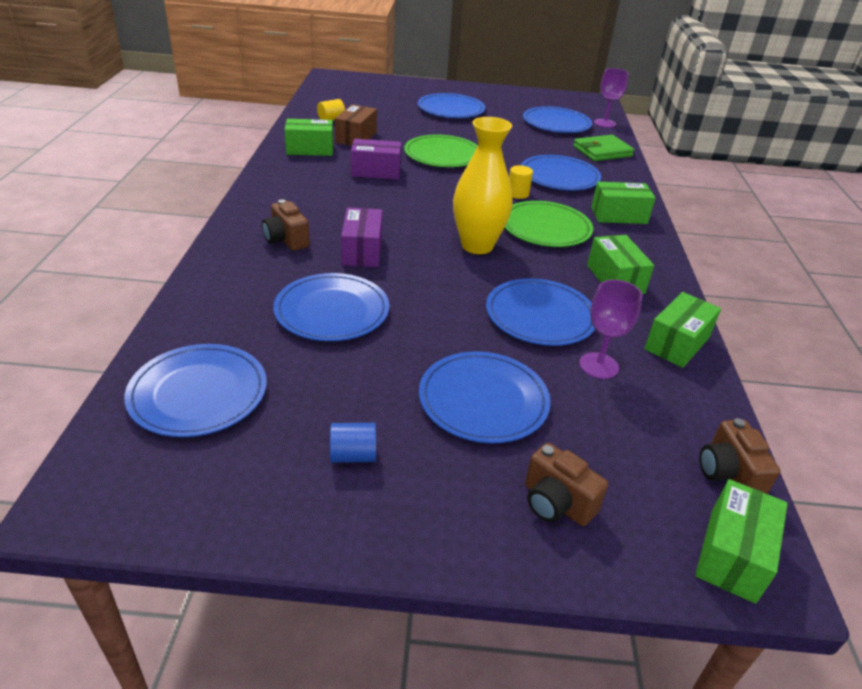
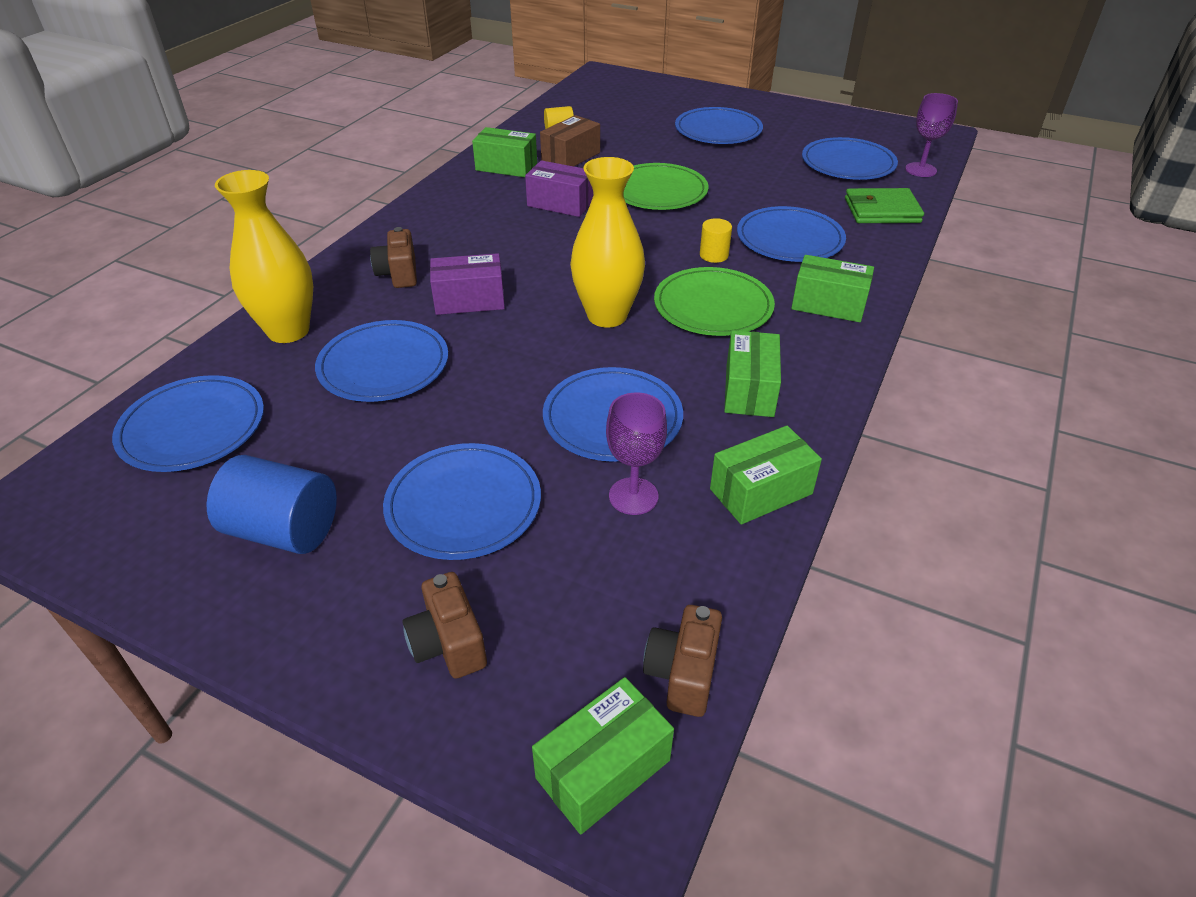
camera: 25 degrees right, 5 degrees up
blue cylinder [330,423,376,463] -> blue cylinder [207,455,337,554], size x1.87
purple box [341,207,383,267] -> purple box turned 60 degrees clockwise [430,253,505,315]
none -> yellow vase [215,170,313,343]

